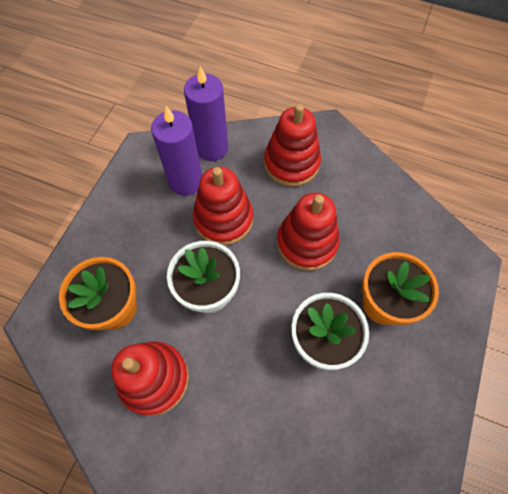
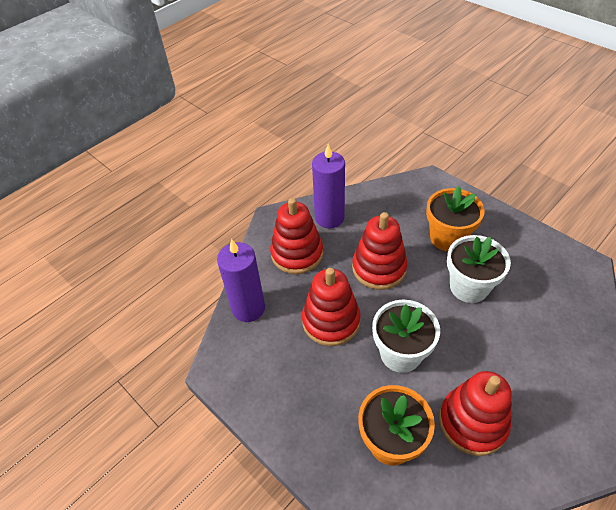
camera: 65 degrees left, 15 degrees down
purple candle [151,106,202,196] -> purple candle moved to [312,144,345,228]

